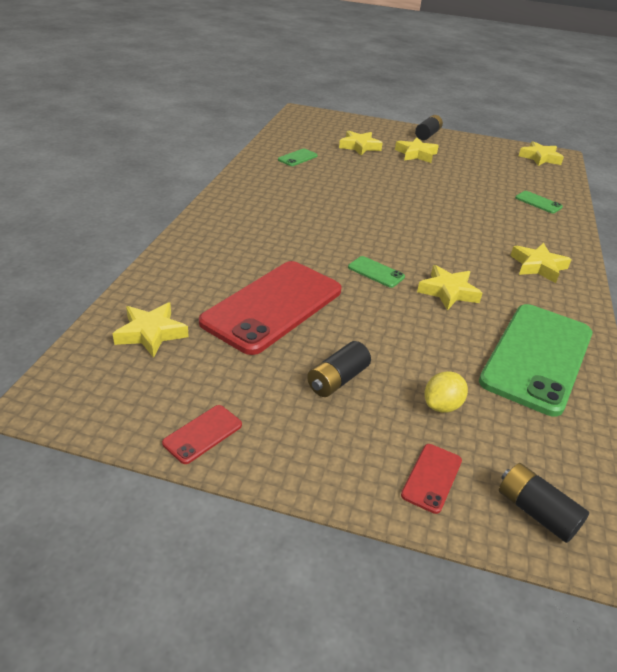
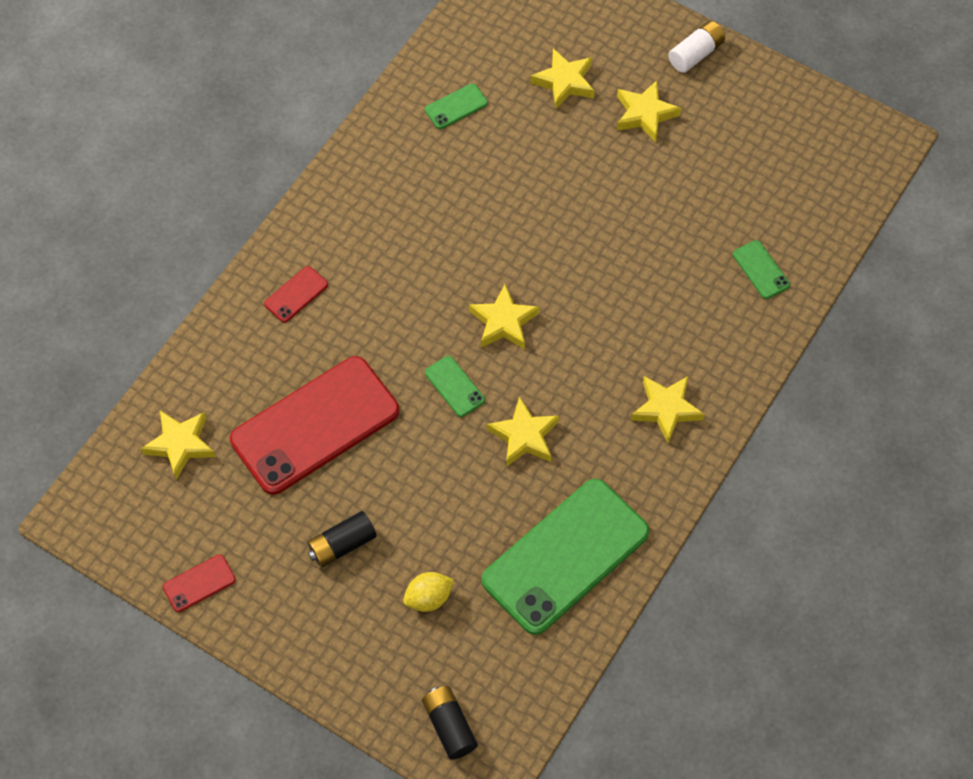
camera: 20 degrees right, 25 degrees up
red phone [401,444,462,514] -> red phone moved to [264,266,328,323]
black battery [415,115,443,140] -> white battery [668,21,725,73]
yellow star [519,141,564,166] -> yellow star moved to [469,284,540,349]

